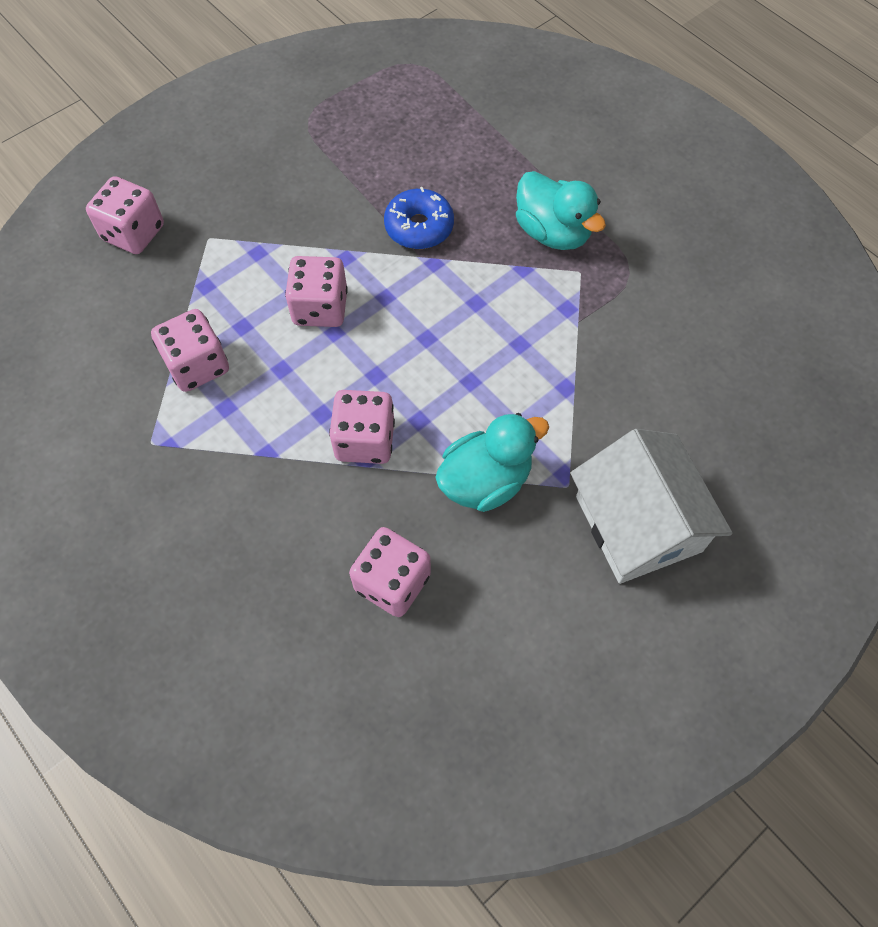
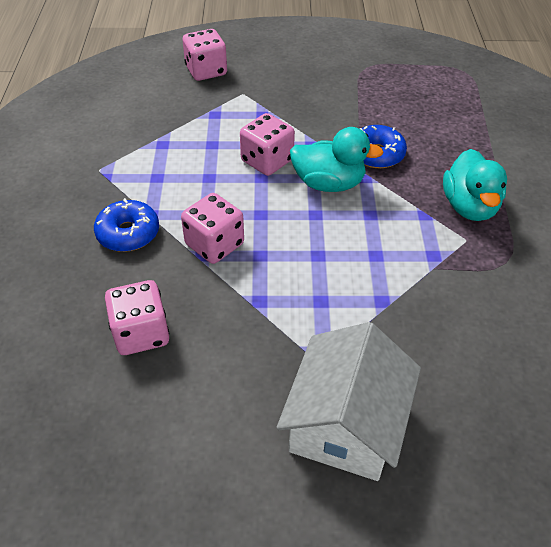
camera: 40 degrees right, 15 degrees down
pink dice [151,309,229,392] -> none
turquoise duck [435,413,549,512] -> turquoise duck moved to [290,127,384,192]
none -> blue donut [94,198,159,252]

